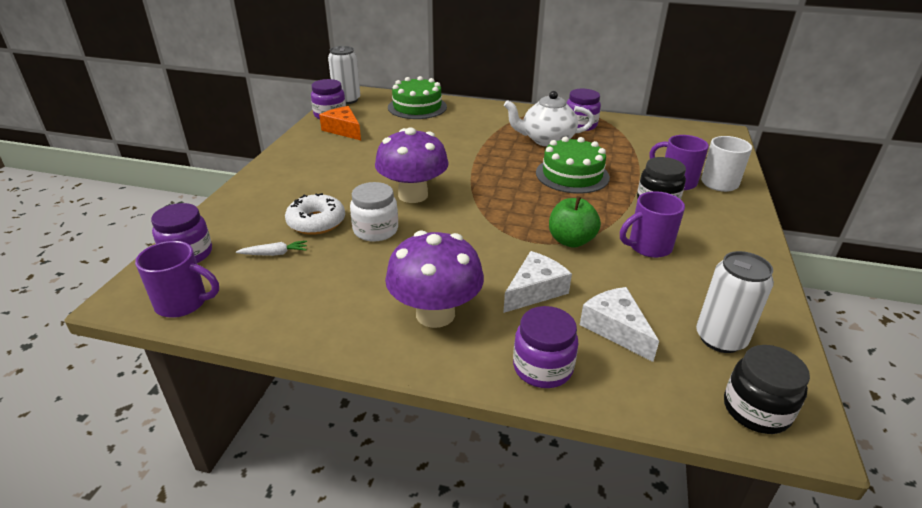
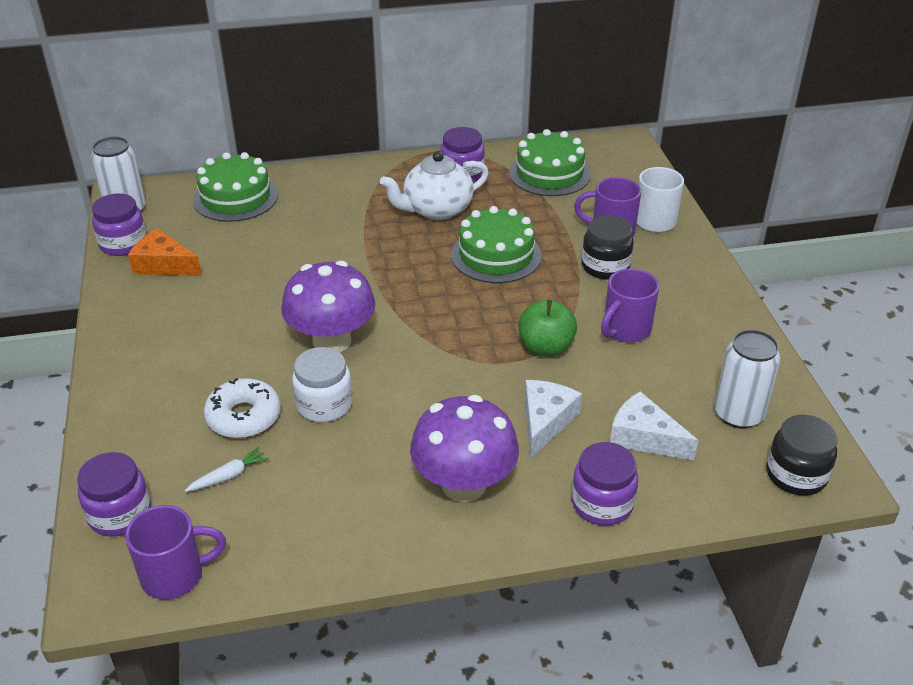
camera: 25 degrees left, 5 degrees up
none -> green cake [509,129,591,196]

